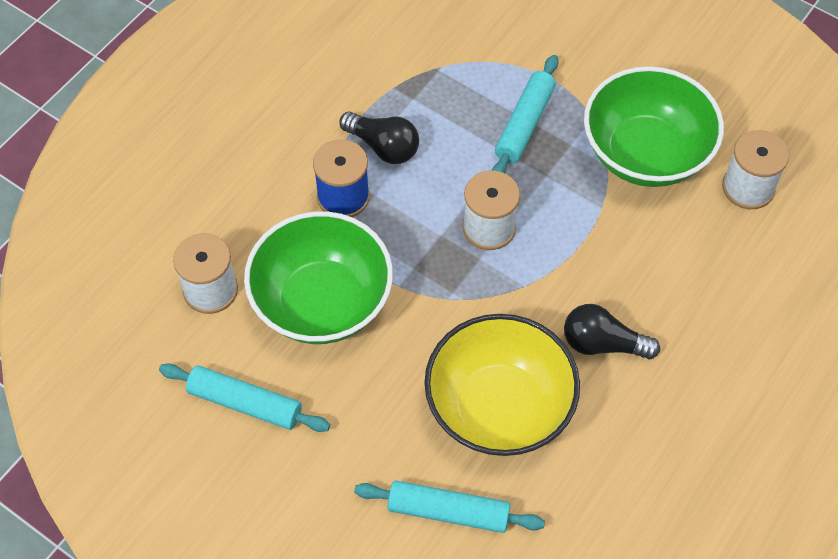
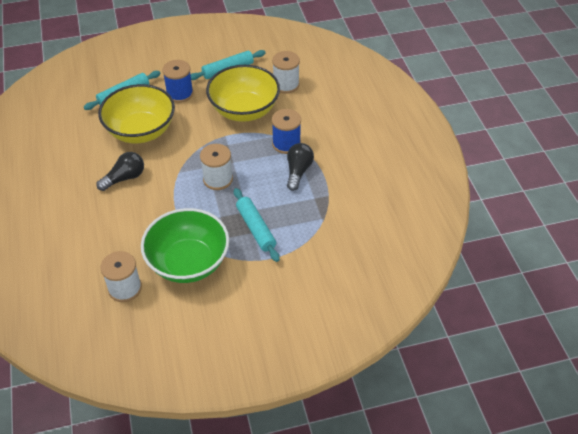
camera: 130 degrees right, 10 degrees down
green bowl [244,211,393,344] -> yellow bowl [206,65,280,122]
black light bulb [339,111,419,164] -> black light bulb turned 120 degrees clockwise [287,143,314,191]
none -> blue spool [162,60,193,103]

